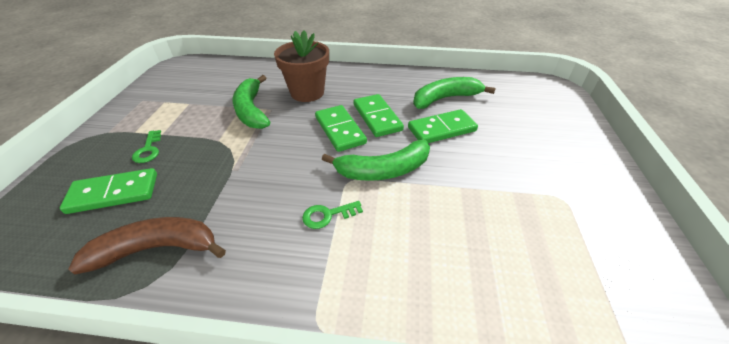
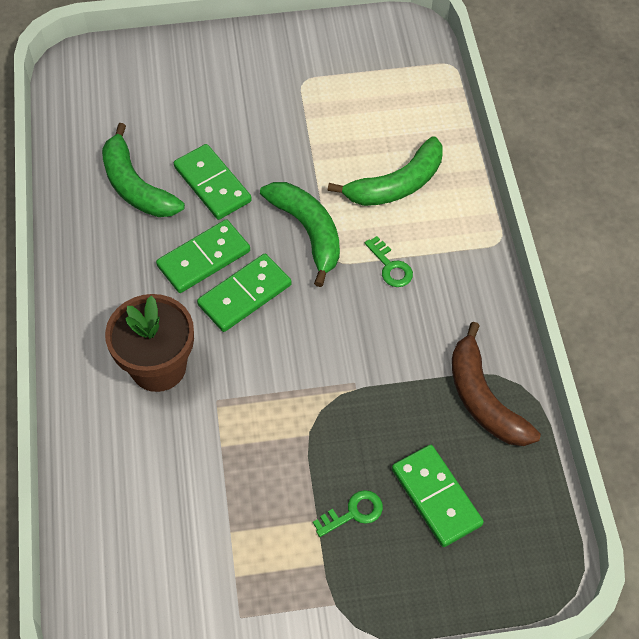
camera: 105 degrees left, 15 degrees up
green banana [233,75,270,129] -> green banana moved to [328,136,443,206]

